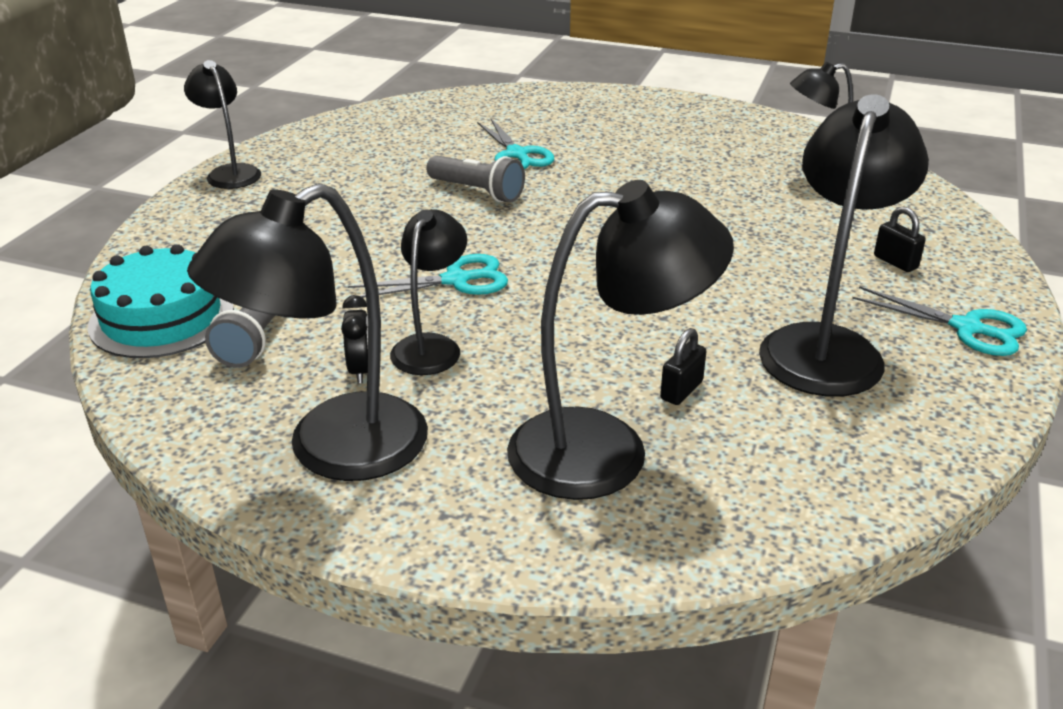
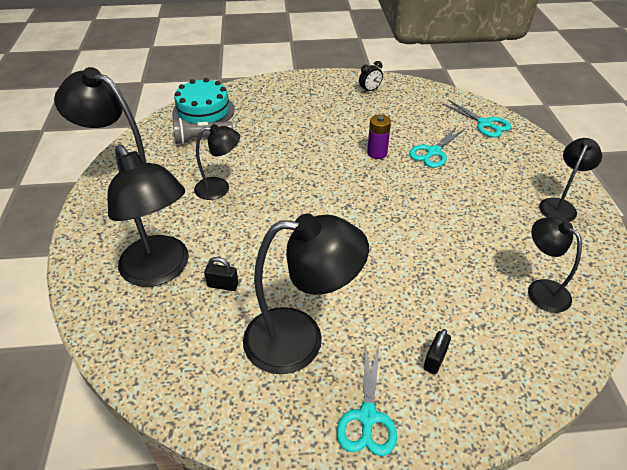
camera: 65 degrees right, 10 degrees up
black lamp [184,60,261,189] -> black lamp moved to [539,138,602,222]
black clock [341,295,368,383] -> black clock moved to [359,61,383,93]
turquoise scissors [348,254,508,298] -> turquoise scissors moved to [442,100,511,137]
grey flashlight [426,155,525,202] -> purple battery [367,114,391,159]

